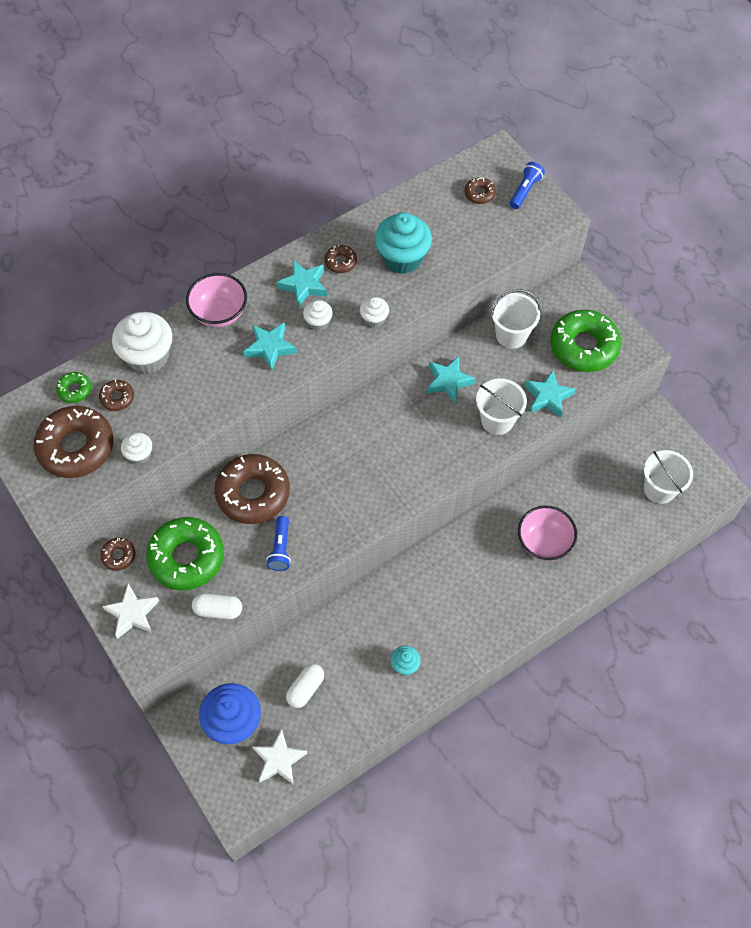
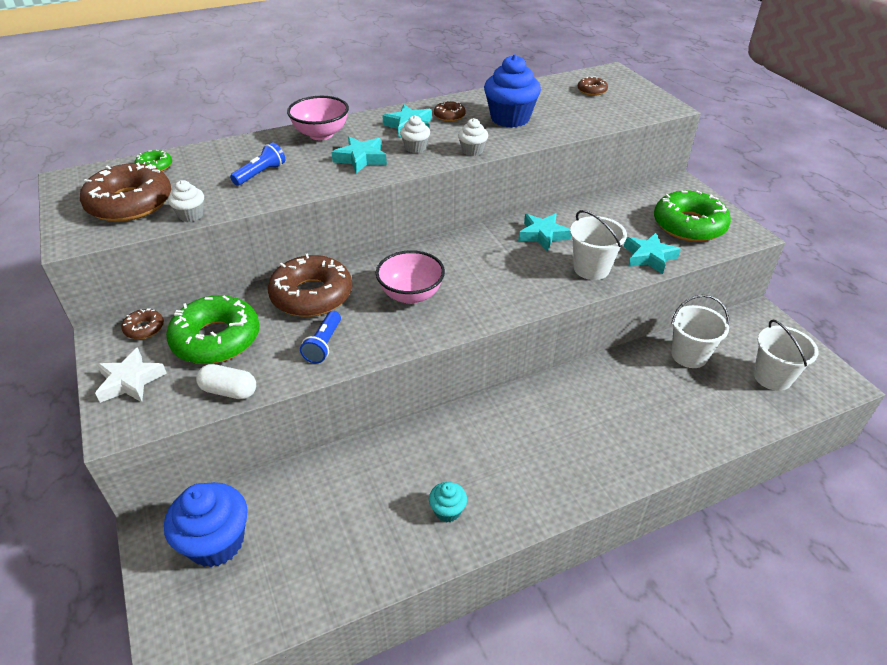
camera: 10 degrees right, 20 degrees down
brown donut [99,380,134,411] -> none
white cupcake [112,312,172,374] -> none
white star [253,729,307,785] -> none
white capsule [286,664,324,708] -> none
turquoise cupcake [375,212,432,274] -> blue cupcake [484,54,541,128]
white bucket [491,289,541,349] -> white bucket moved to [671,295,729,368]
blue flashlight [510,162,545,209] -> blue flashlight moved to [230,142,285,186]
pink bowl [518,505,577,561] -> pink bowl moved to [376,250,445,304]

